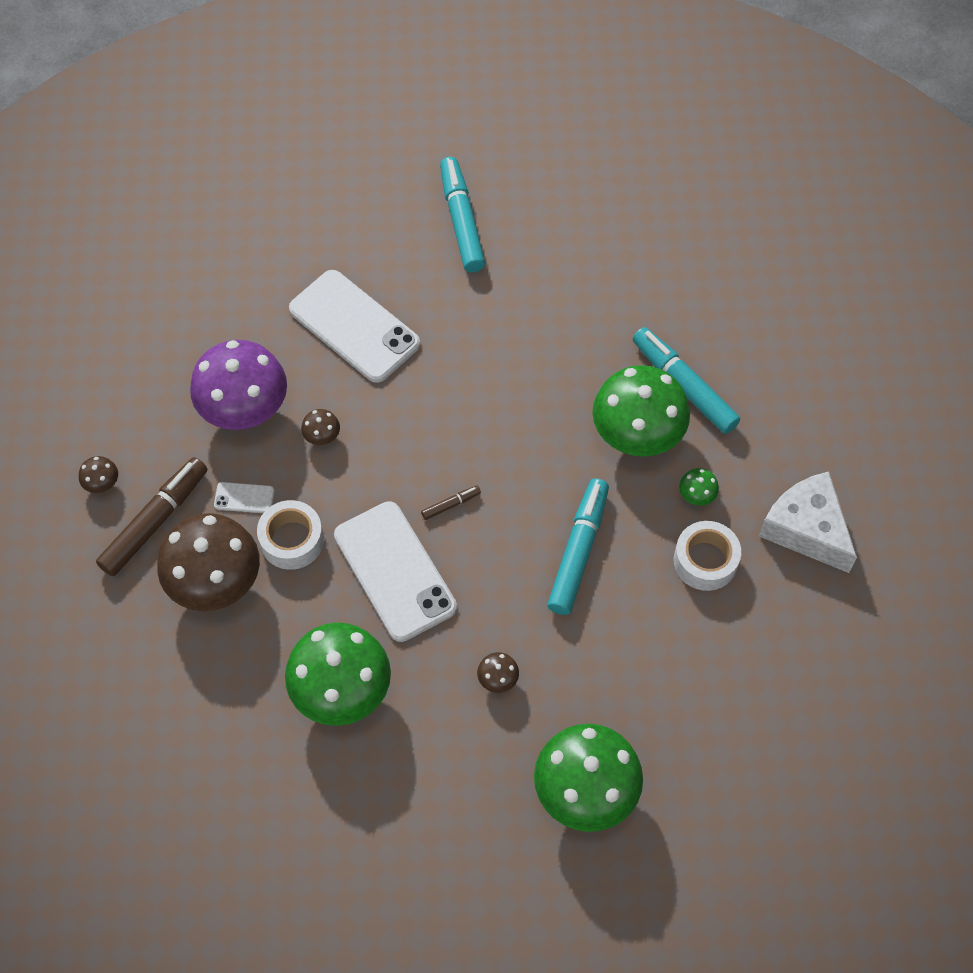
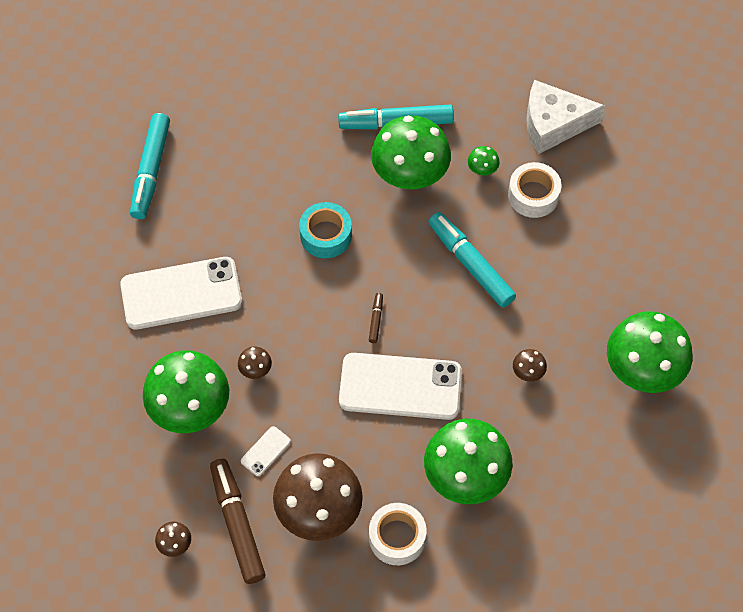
camera: 55 degrees left, 0 degrees up
purple mushroom [190,340,287,430] -> green mushroom [143,350,229,433]
white tape [257,500,324,570] -> white tape moved to [369,503,426,565]
turquoise marker [440,157,485,272] -> turquoise marker turned 105 degrees counterclockwise [130,113,170,219]
none -> turquoise tape [299,202,352,258]

